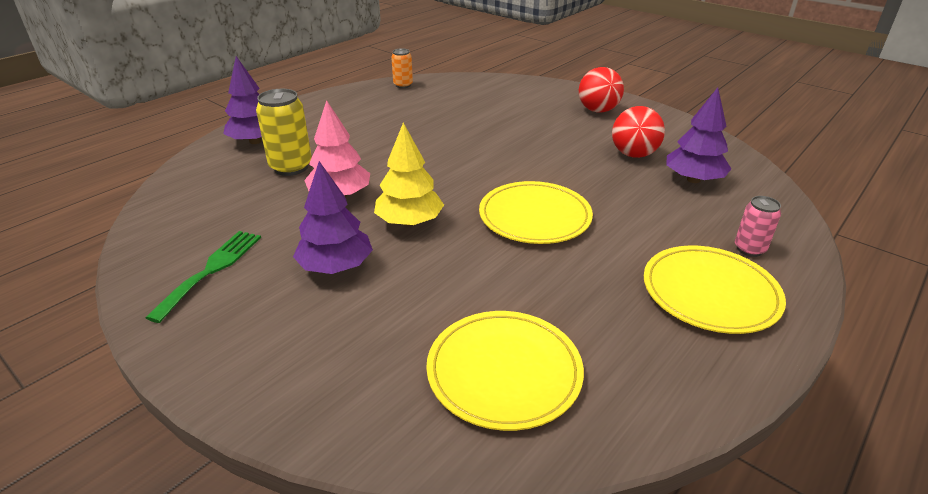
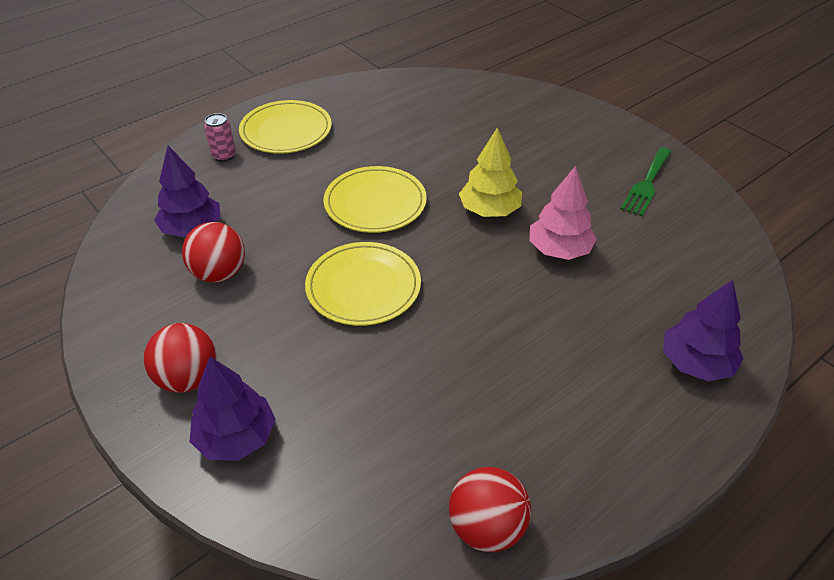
camera: 170 degrees left, 10 degrees up
yellow can [256,89,312,176] -> none
purple tree [293,161,373,274] -> purple tree moved to [190,356,276,461]
orange can [391,48,413,88] -> red ball [449,467,531,552]
yellow plate [426,311,584,431] -> yellow plate moved to [305,242,421,326]

